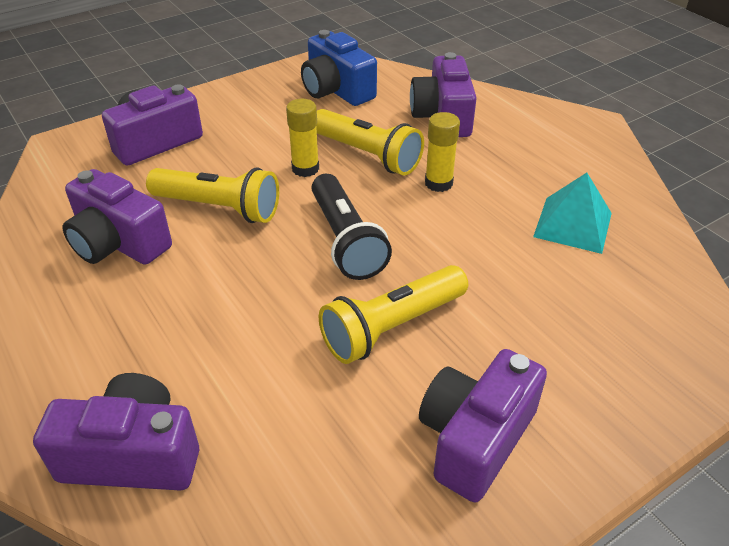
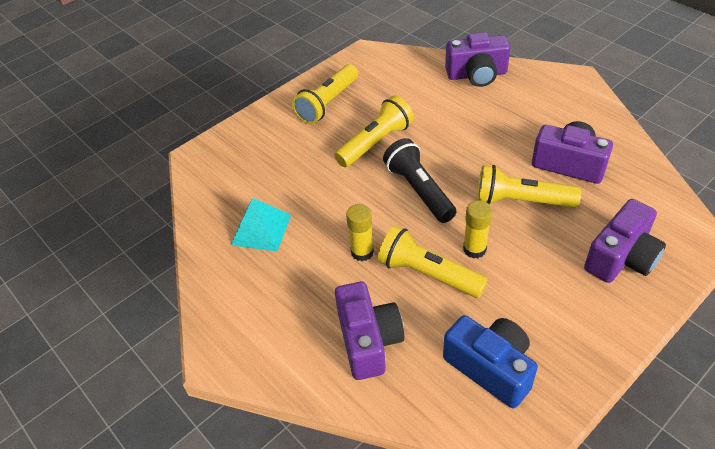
camera: 175 degrees right, 5 degrees up
purple camera [419,349,547,503] -> yellow flashlight [292,64,358,124]

